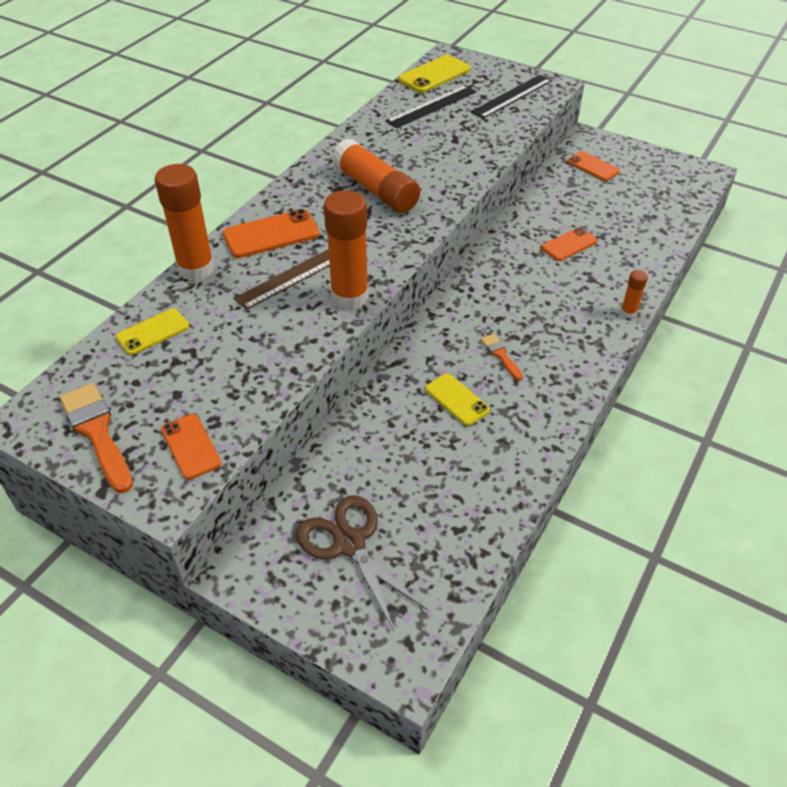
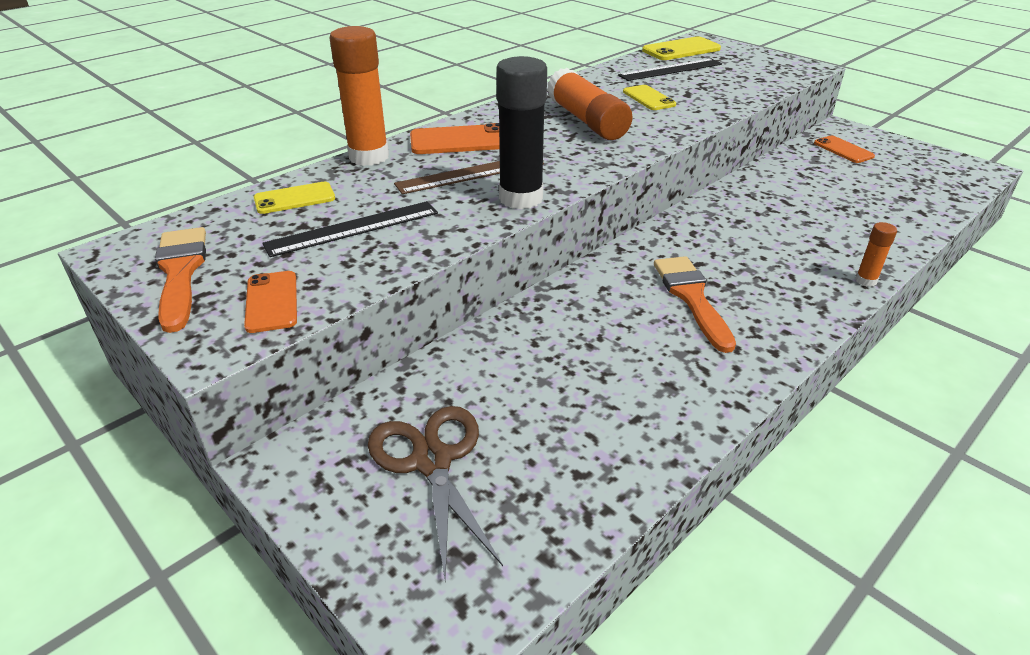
camera: 15 degrees right, 10 degrees down
orange glue stick [324,190,369,310] -> black glue stick [496,56,547,209]
yellow phone [425,373,490,426] -> yellow phone moved to [623,85,676,110]
black ruler [471,75,552,119] -> black ruler moved to [262,201,438,257]
orange brush [480,334,523,381] -> orange brush [654,256,736,353], size x1.86
orange phone [541,227,598,261] -> none

